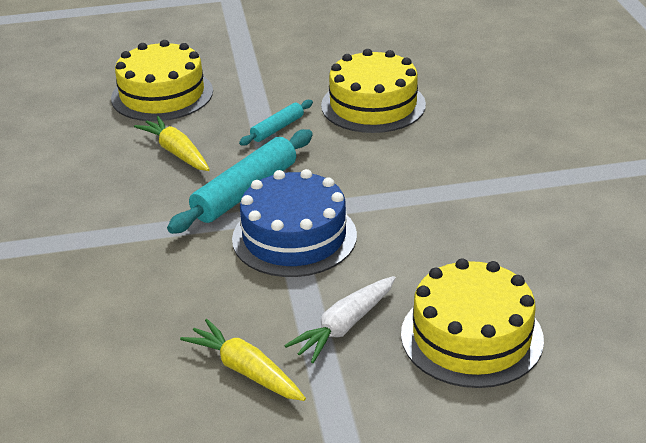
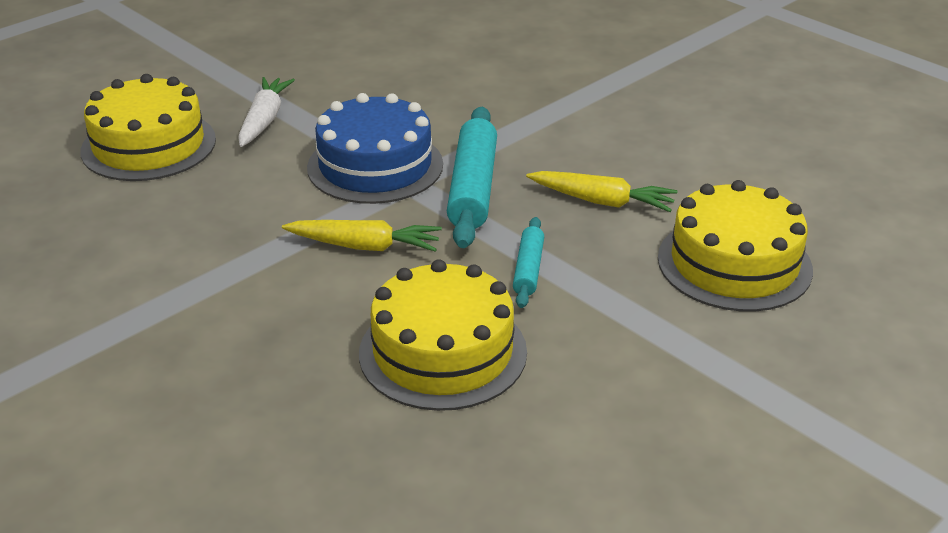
camera: 145 degrees right, 0 degrees up
yellow carrot [180,319,306,401] -> yellow carrot moved to [282,220,442,252]

